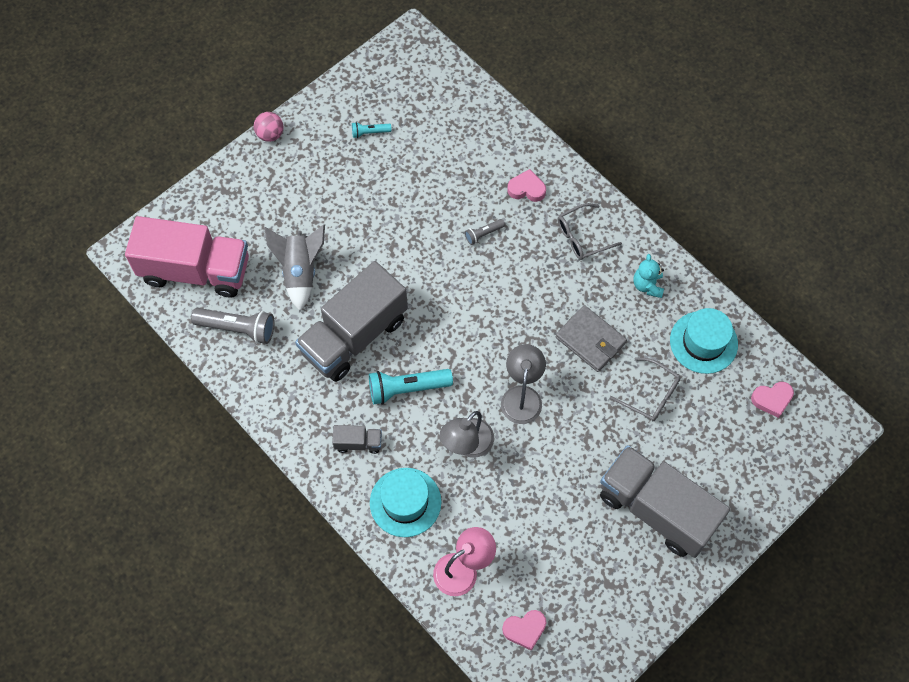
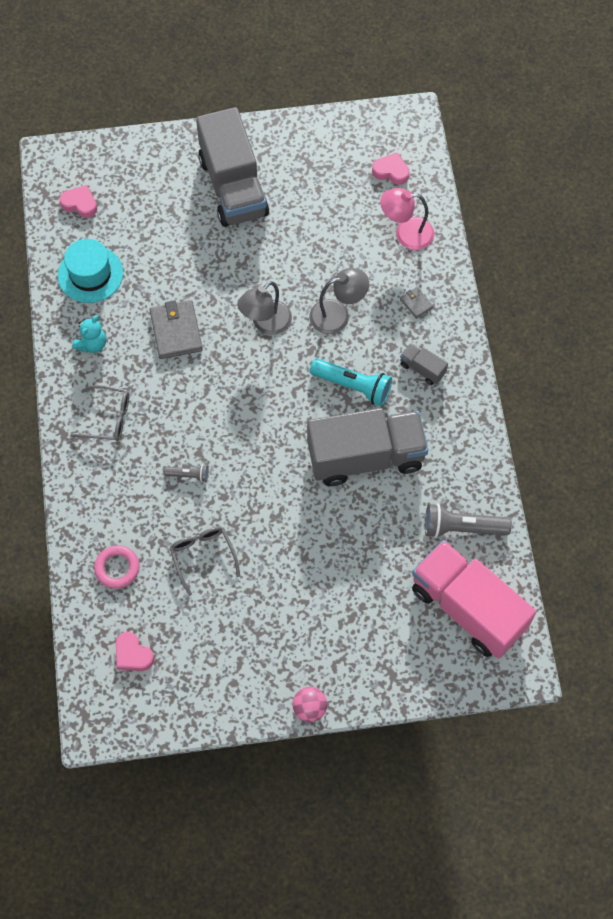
camera: 145 degrees left, 0 degrees up
grey flashlight [191,308,274,344] -> grey flashlight turned 45 degrees counterclockwise [425,504,512,538]
grey rocket [264,224,325,311] -> none
turquoise flashlight [352,122,392,138] -> none
turquoise hat [370,468,441,537] -> grey wallet [400,287,433,319]
pink heart [507,169,546,202] -> pink heart moved to [116,632,154,671]
grey glasses [610,357,681,421] -> grey glasses moved to [170,527,240,596]
none -> pink ring [94,545,140,589]

